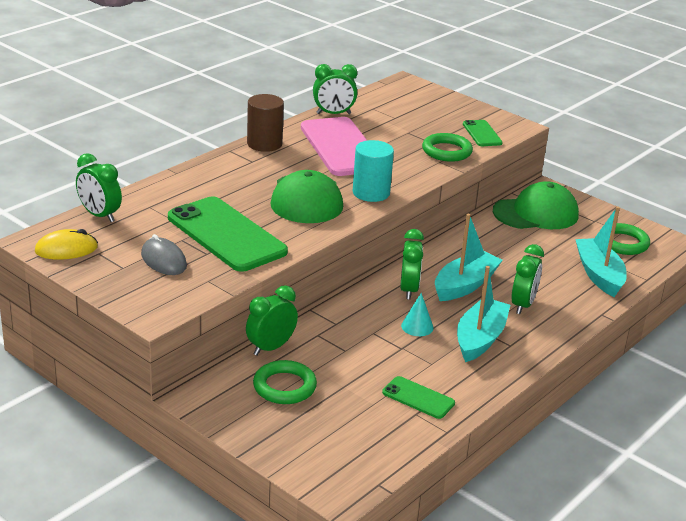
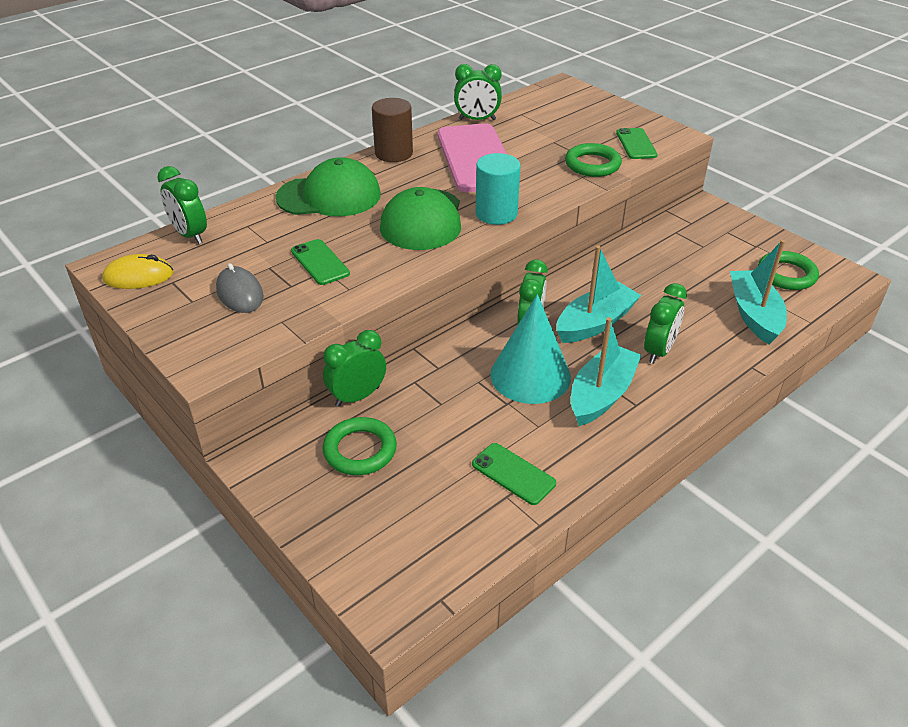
camera: 10 degrees right, 10 degrees up
green phone [168,196,288,272] -> green phone [291,239,350,285], size x0.48
turquoise cone [401,293,434,336] -> turquoise cone [490,294,571,404], size x2.16
green cap [493,181,579,229] -> green cap moved to [275,157,381,216]

